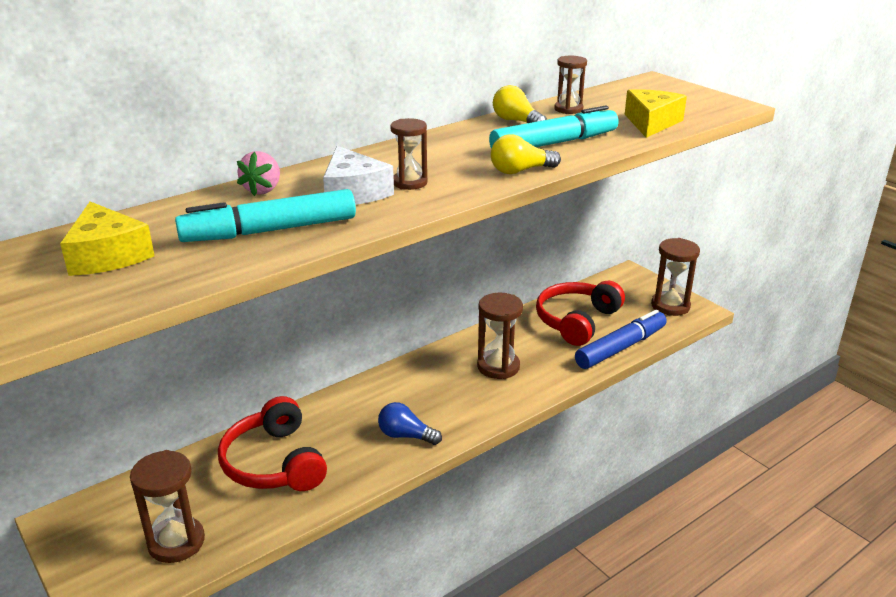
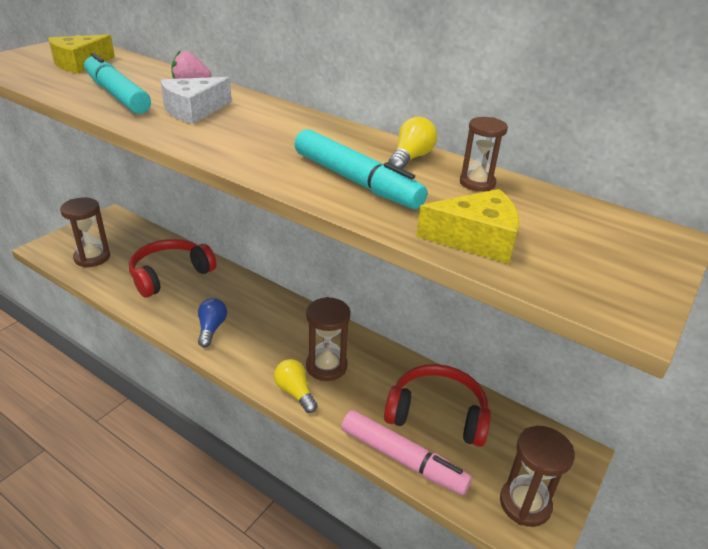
camera: 70 degrees right, 5 degrees up
brown hourglass [390,118,427,190] -> none
yellow light bulb [491,134,561,174] -> yellow light bulb moved to [274,359,317,413]
blue marker [575,309,667,369] -> pink marker [341,410,472,495]

